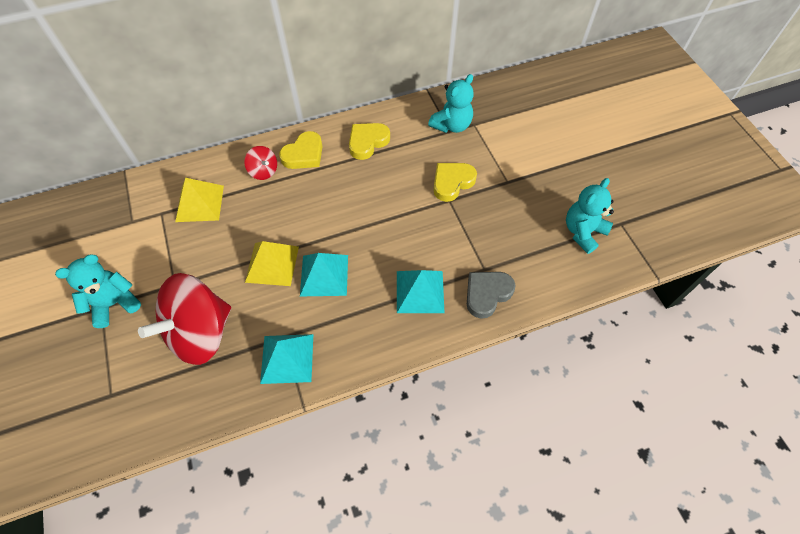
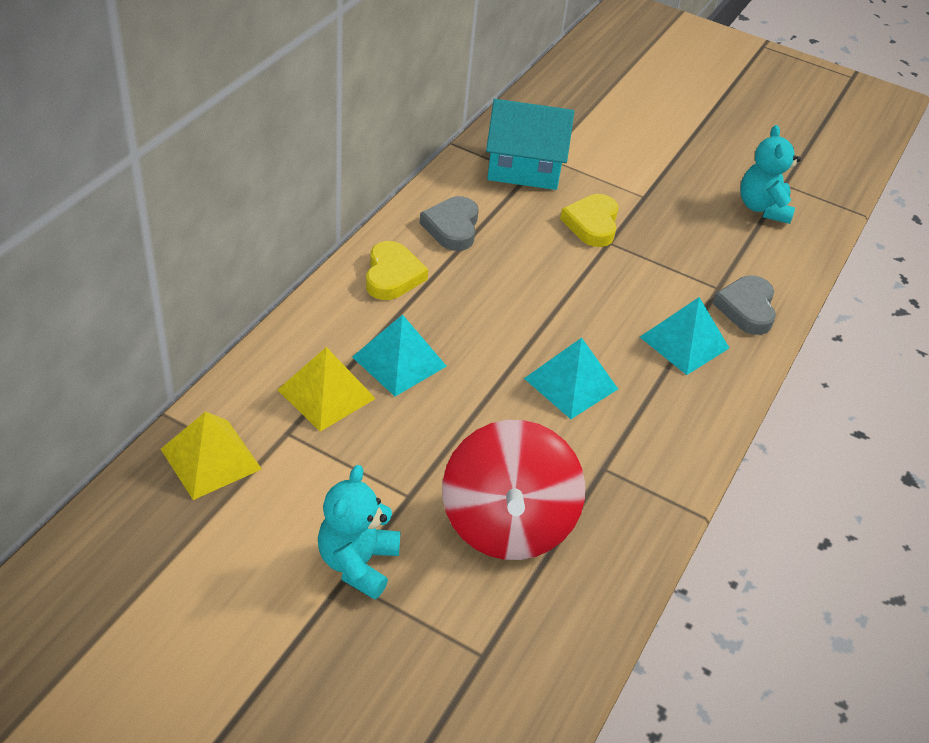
camera: 45 degrees left, 15 degrees down
red spinning top [244,146,277,180] -> none
yellow pyramid [245,241,299,286] -> yellow pyramid moved to [161,412,262,500]
turquoise pyramid [260,334,313,384] -> turquoise pyramid moved to [352,314,447,396]
yellow heart [349,123,390,160] -> grey heart [420,196,479,251]
turquoise teddy bear [428,74,474,133] -> turquoise house [486,99,574,190]

